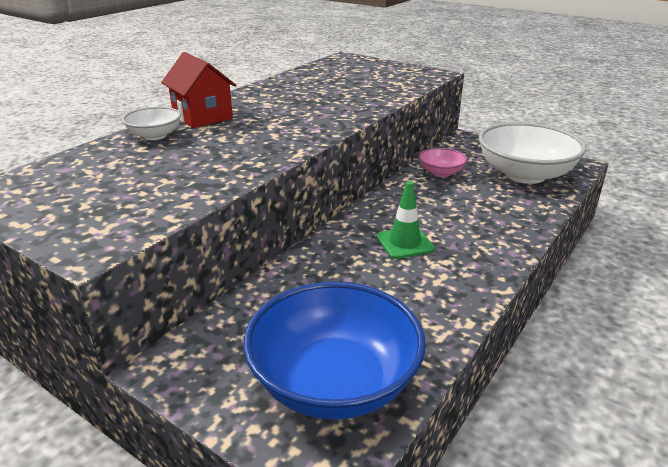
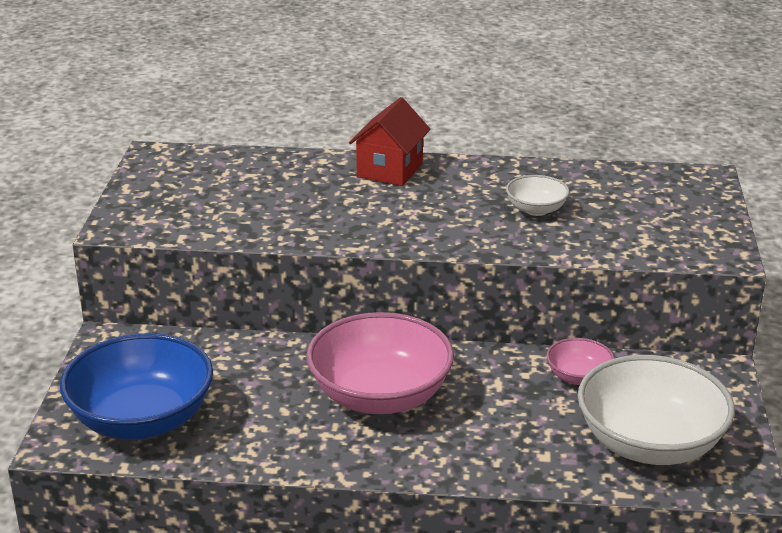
camera: 60 degrees right, 0 degrees up
white bowl [122,107,181,140] -> white bowl moved to [506,175,569,216]
green traffic cone [376,181,435,259] -> pink bowl [306,312,454,414]

